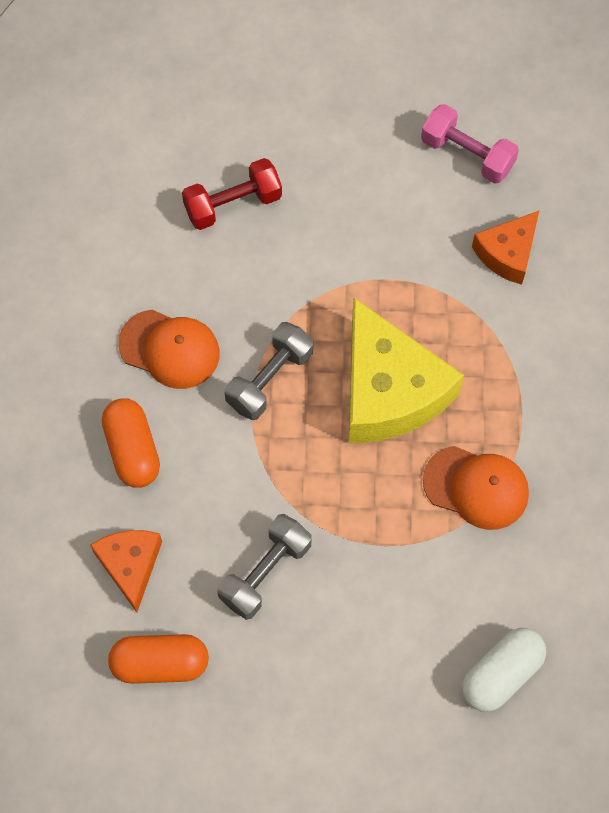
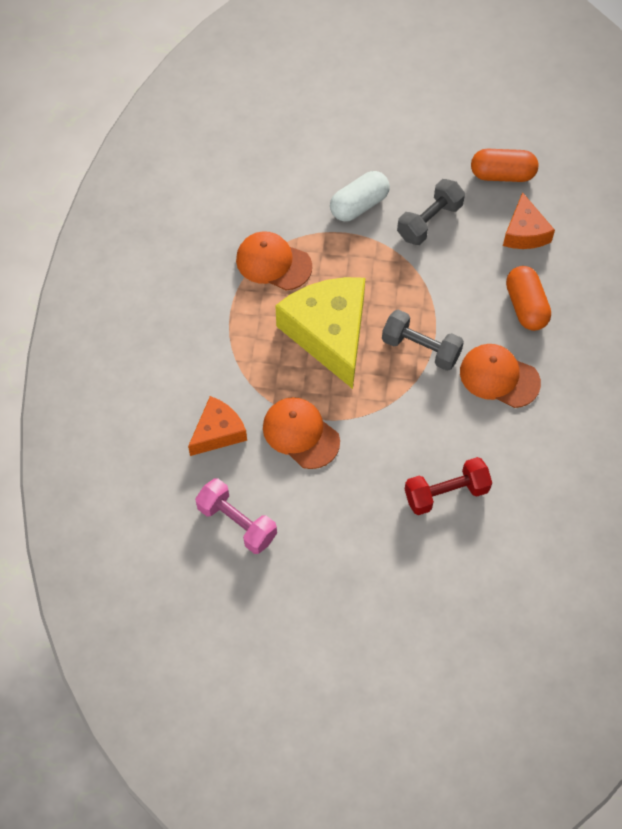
camera: 175 degrees left, 5 degrees down
grey dumbbell [225,322,313,420] -> grey dumbbell turned 75 degrees clockwise [382,309,464,371]
white capsule [462,628,546,712] -> white capsule moved to [330,171,390,221]
none -> orange cap [263,397,340,469]

